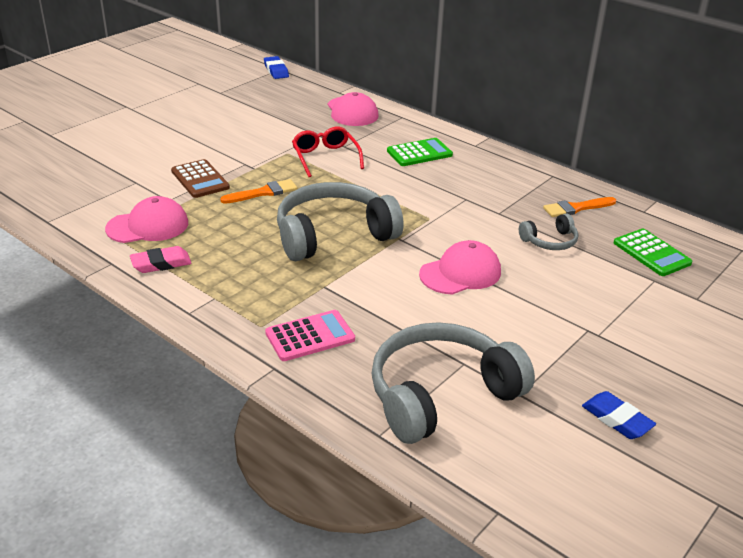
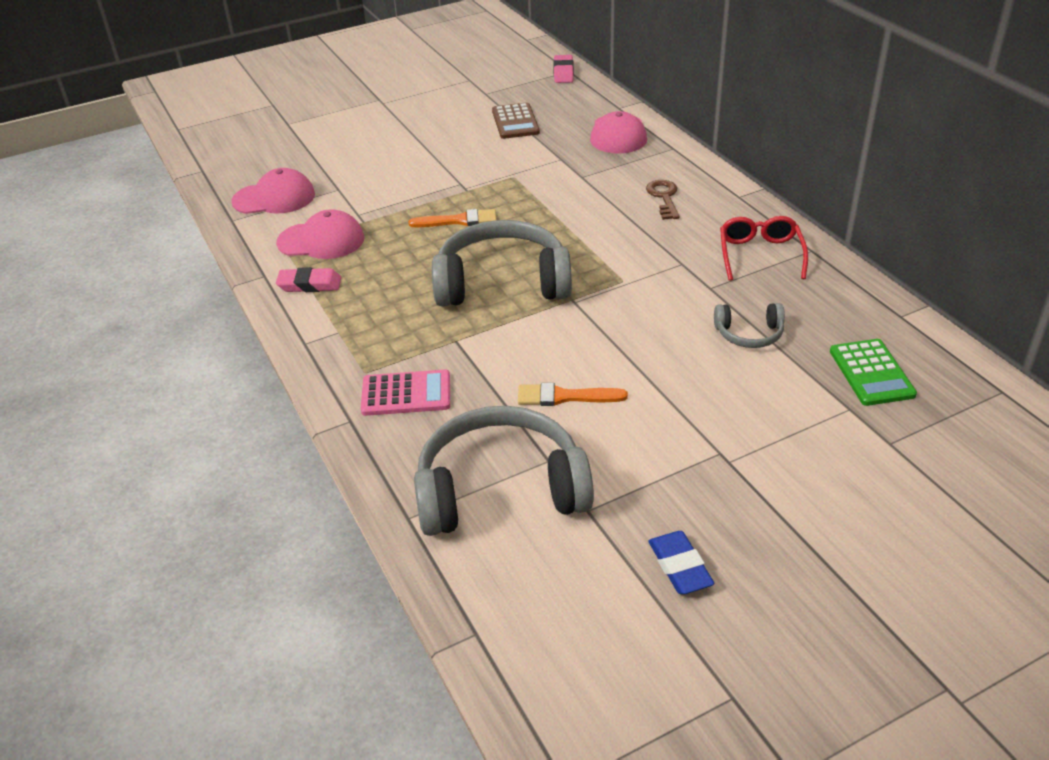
camera: 25 degrees right, 5 degrees up
brown calculator [171,159,230,198] -> brown calculator moved to [492,102,540,139]
blue eraser [264,56,289,79] -> pink eraser [553,55,574,83]
red glasses [292,127,364,177] -> red glasses moved to [720,216,808,281]
green calculator [387,138,453,166] -> brown key [646,180,680,220]
pink cap [419,240,501,295] -> pink cap moved to [231,168,315,214]
orange brush [543,197,616,217] -> orange brush moved to [518,383,628,406]

